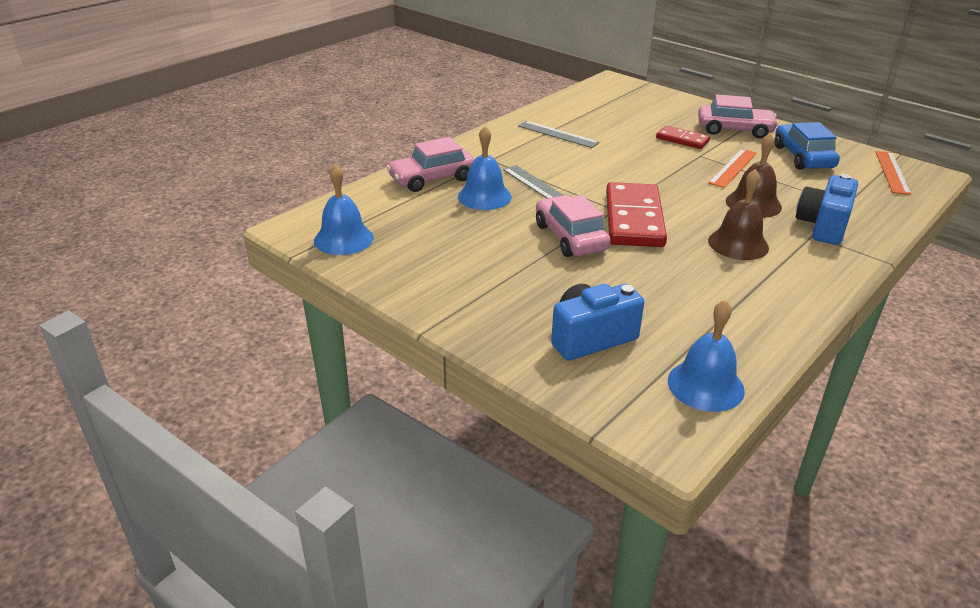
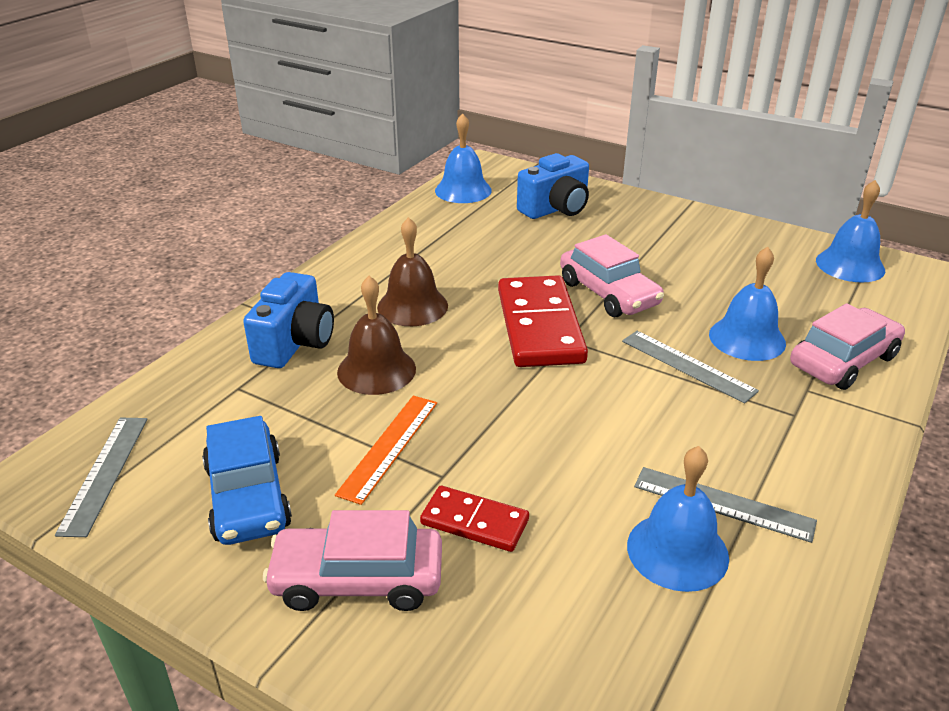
camera: 170 degrees right, 0 degrees up
orange ruler [875,151,911,195] -> grey ruler [55,418,147,537]
none -> blue bell [627,446,729,592]

